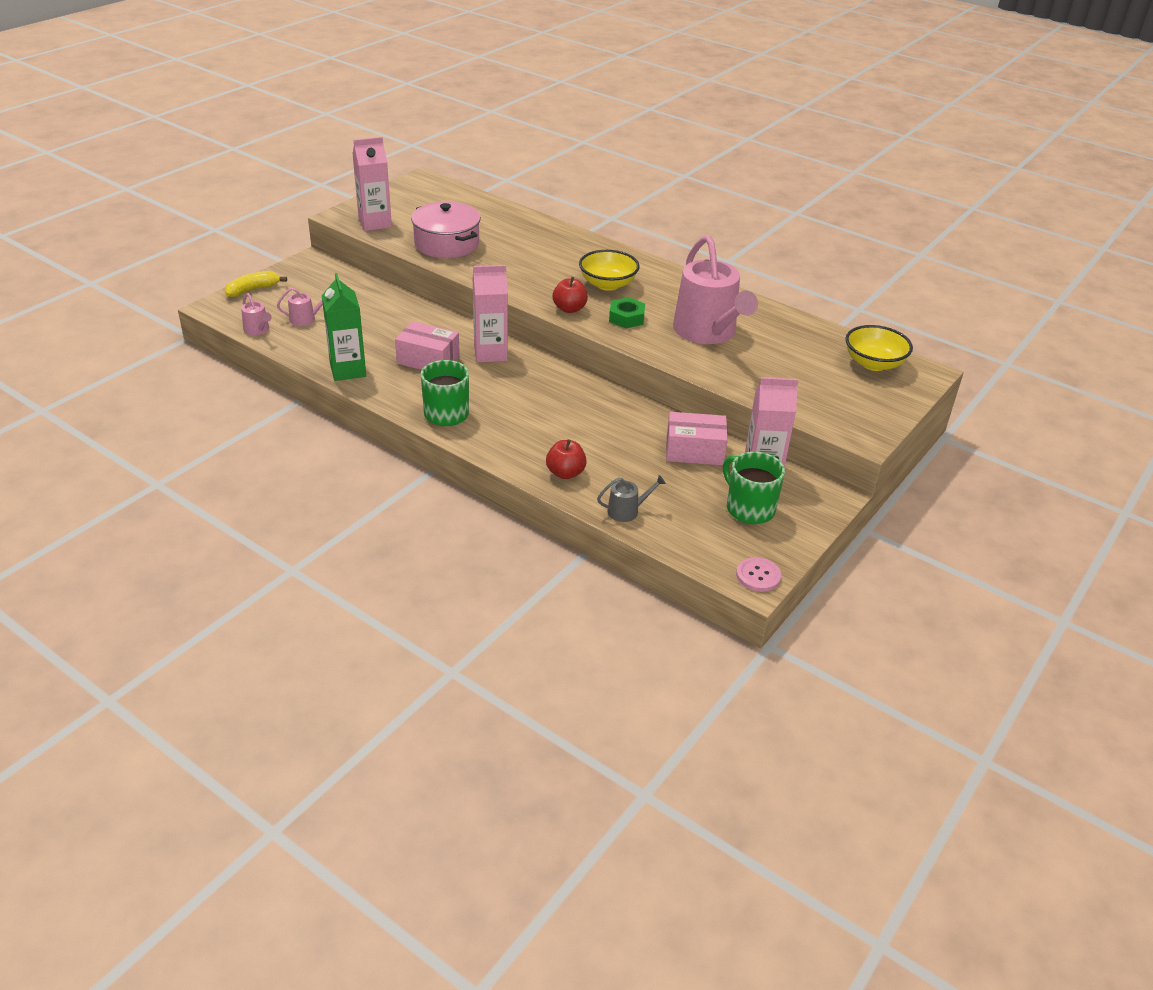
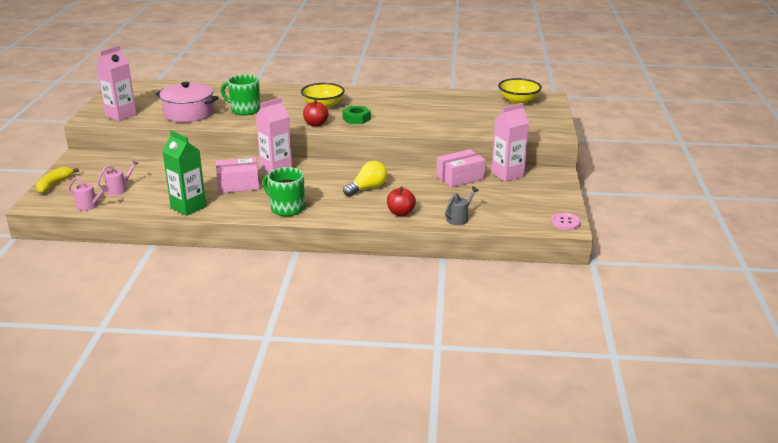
camera: 30 degrees left, 10 degrees down
pink watering can [673,235,758,344] -> none
green mug [723,452,785,524] -> green mug moved to [221,74,261,116]
none -> yellow light bulb [343,161,387,196]

